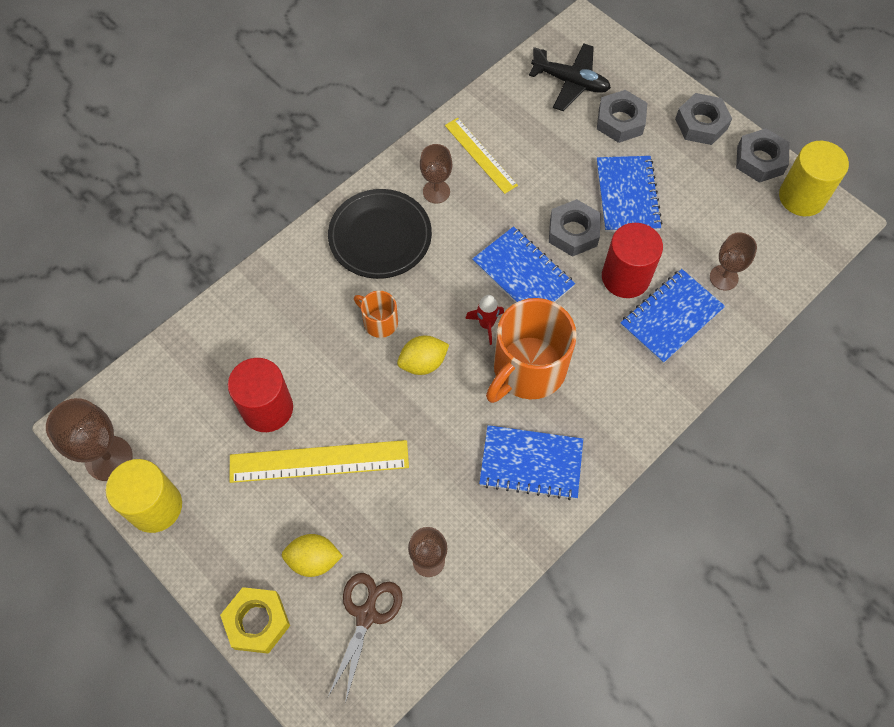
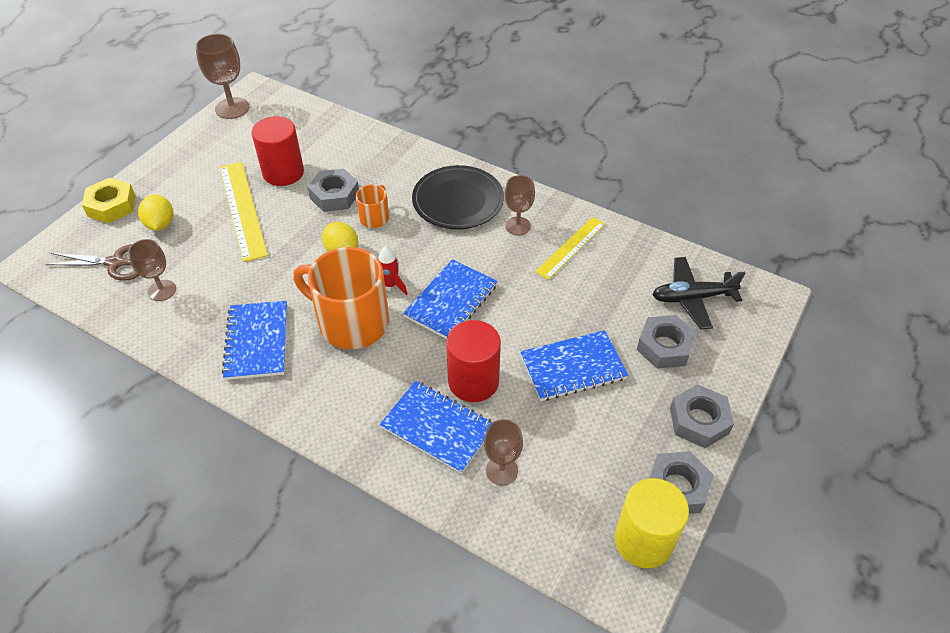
camera: 75 degrees right, 15 degrees down
yellow cylinder [106,459,182,533] -> none
black plane [529,43,611,111] -> black plane turned 75 degrees clockwise [652,257,745,329]
grey nut [549,199,601,257] -> grey nut moved to [308,169,359,212]

